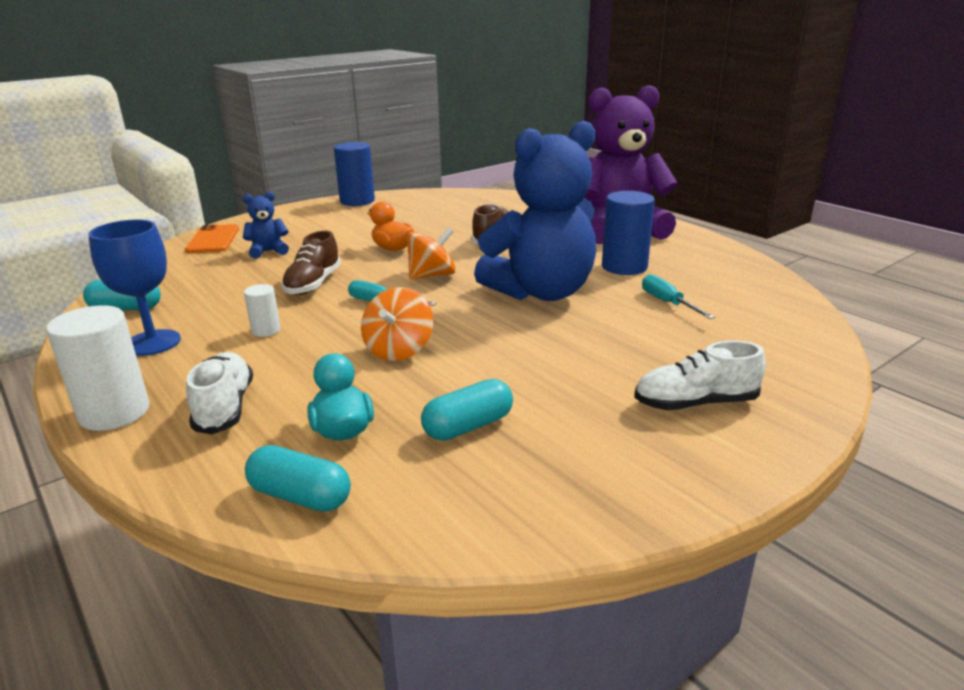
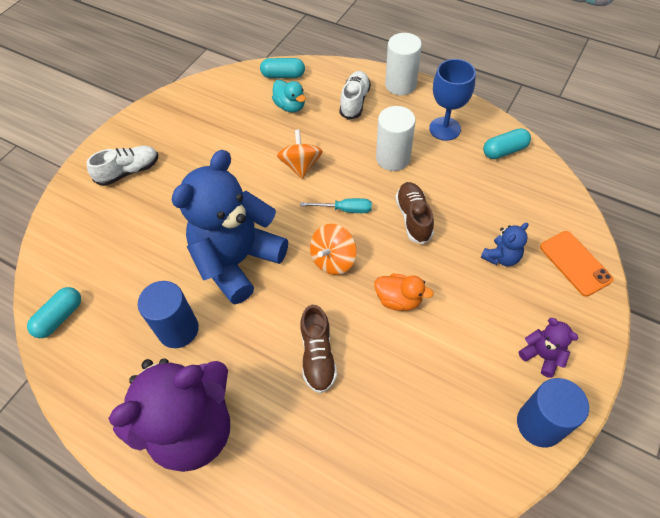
camera: 160 degrees right, 30 degrees up
white shoe [186,352,253,434] -> white shoe turned 135 degrees counterclockwise [339,71,371,120]
white cylinder [244,284,281,337] -> white cylinder [376,106,416,171], size x1.90
turquoise capsule [421,379,513,441] -> turquoise capsule moved to [27,287,81,338]
turquoise screwdriver [642,274,715,319] -> none
none -> purple teddy bear [519,318,578,378]

